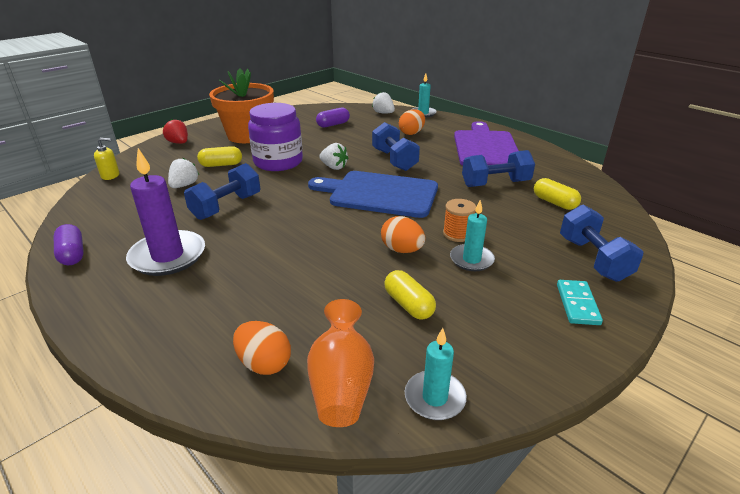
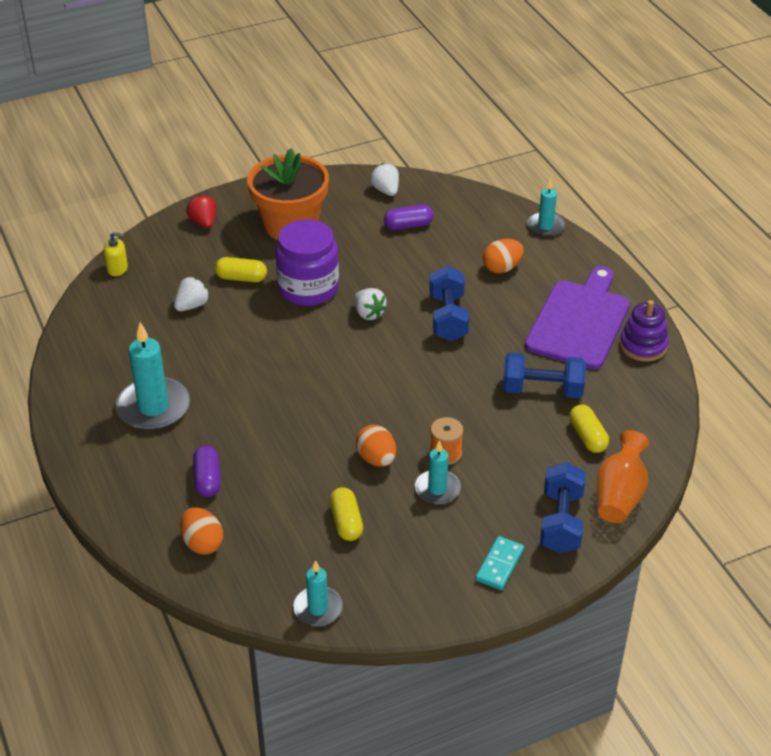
camera: 20 degrees right, 10 degrees up
purple capsule [54,224,84,265] -> purple capsule moved to [193,445,221,497]
purple candle [126,148,205,276] -> turquoise candle [115,322,190,431]
blue dumbbell [184,163,260,220] -> none
orange vase [307,299,374,427] -> orange vase moved to [597,430,649,523]
blue cutting board [308,171,438,218] -> none
white strawberry [372,92,395,113] -> white strawberry moved to [370,163,399,196]
none -> purple stacking toy [619,300,669,362]

